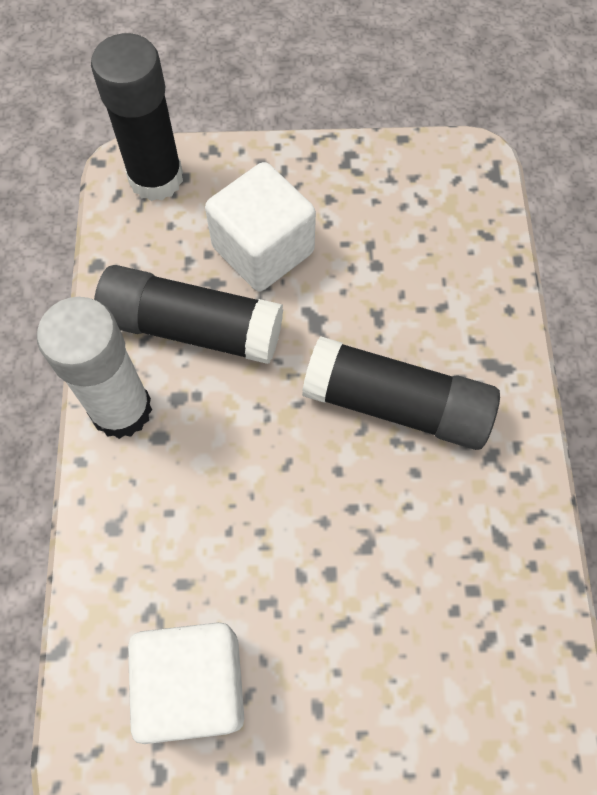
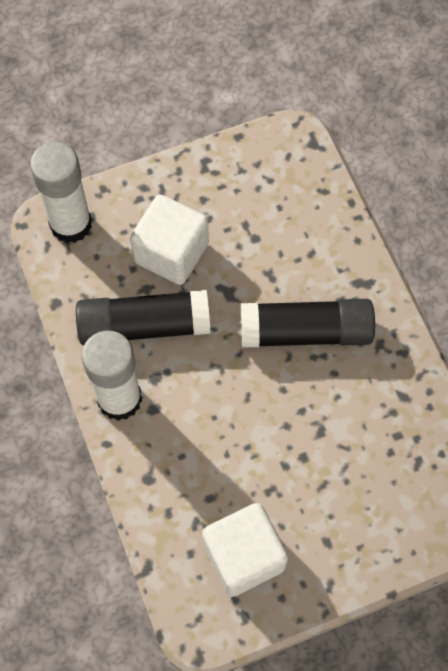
camera: 20 degrees left, 0 degrees up
black glue stick [91,33,183,201] -> white glue stick [30,142,92,243]

